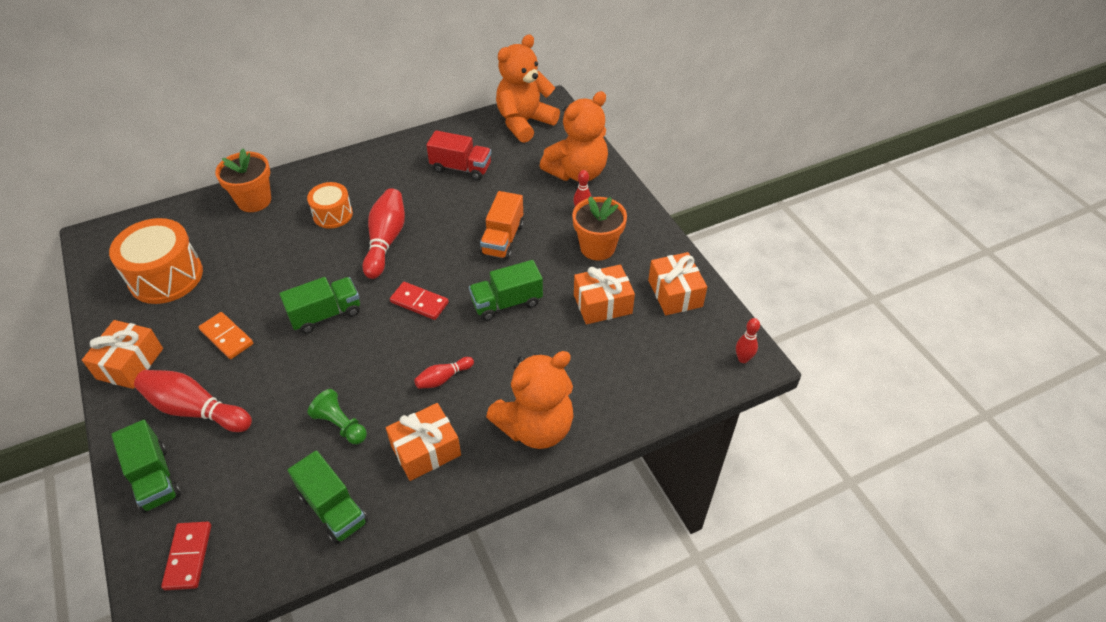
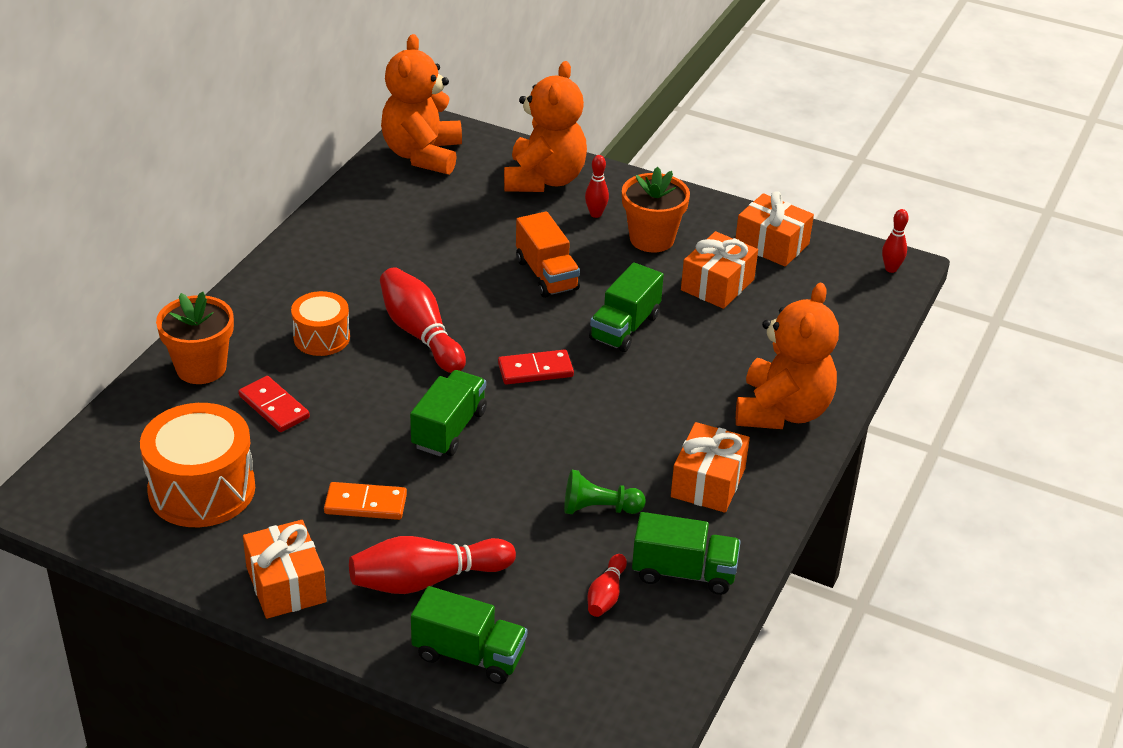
camera: 40 degrees left, 10 degrees down
red domino [161,522,211,590] -> red domino moved to [238,376,310,432]
red bowling pin [414,357,474,389] -> red bowling pin moved to [588,554,627,617]
red truck [426,130,491,180] -> none

